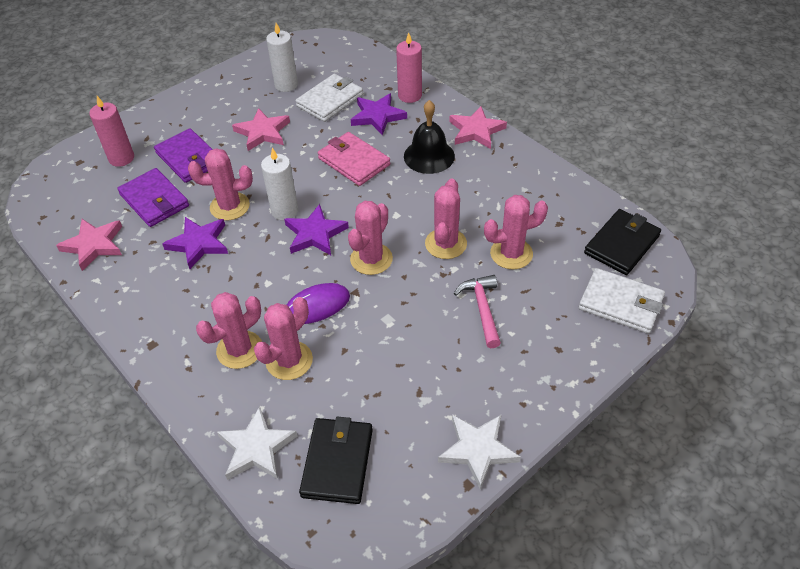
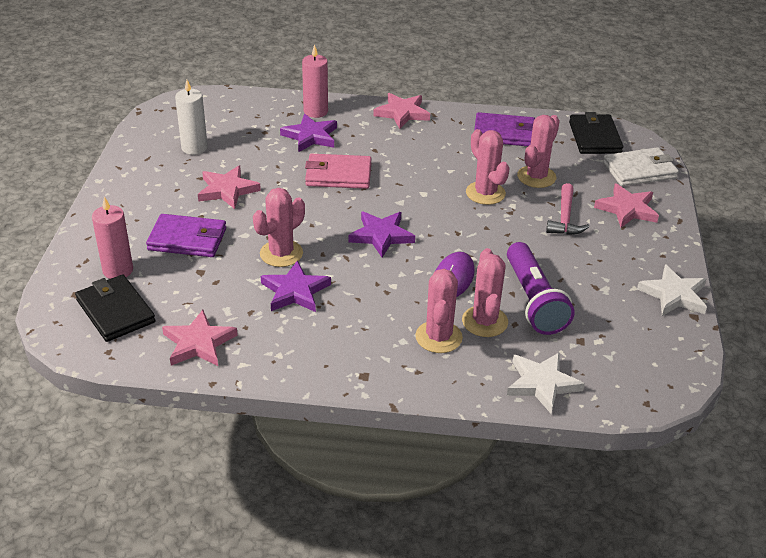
camera: 45 degrees left, 10 degrees down
purple wallet [117,168,189,227] -> purple wallet moved to [474,112,535,146]
white candle [261,148,298,220] -> none
white wallet [296,74,363,122] -> none
black wallet [299,416,373,504] -> black wallet moved to [75,274,156,342]
pink cactus [348,201,393,275] -> none
black bell [404,100,455,174] -> none
pink hammer [454,275,501,348] -> pink hammer turned 120 degrees counterclockwise [546,183,589,235]
none -> purple flashlight [507,242,575,335]
none -> pink star [594,183,659,228]

